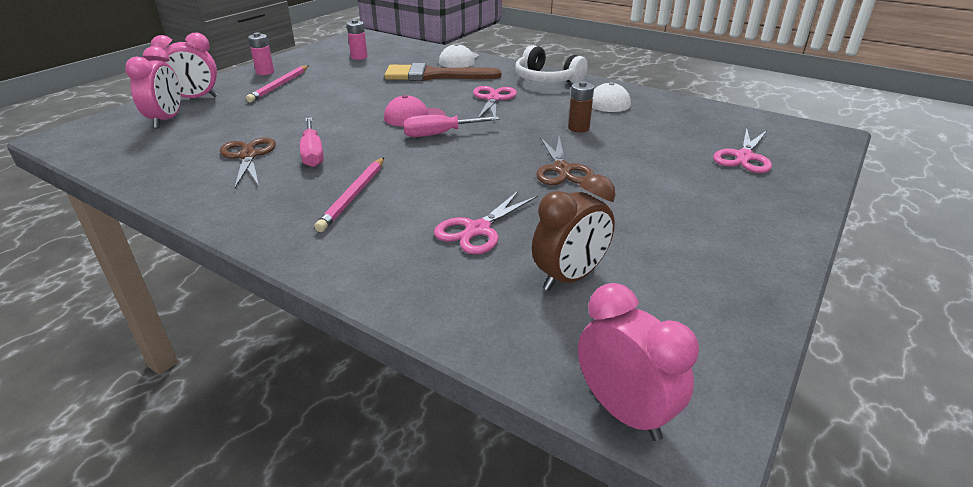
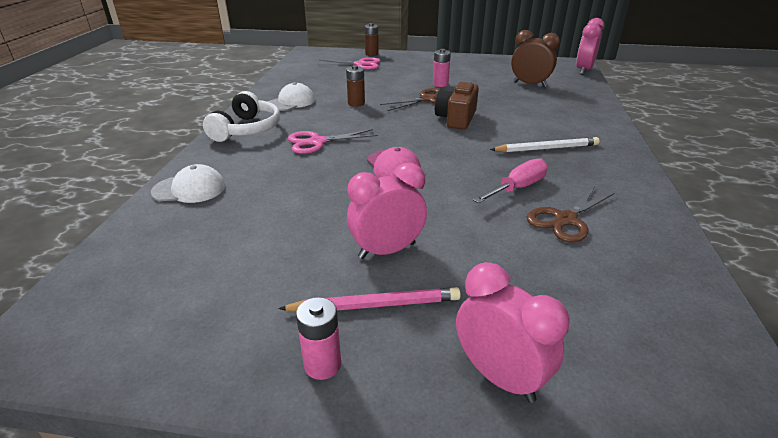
camera: 115 degrees left, 0 degrees up
pink clock [125,46,181,129] -> pink clock moved to [347,163,427,259]
pink pencil [315,157,384,232] -> white pencil [490,137,600,152]
pink battery [347,19,367,60] -> pink battery moved to [433,49,451,87]
brown brush [384,63,501,81] -> none
pink screwdriver [403,115,500,137] -> none
pink scissors [434,190,538,254] -> none
none -> brown battery [364,23,379,56]
none -> brown camera [435,81,479,130]

